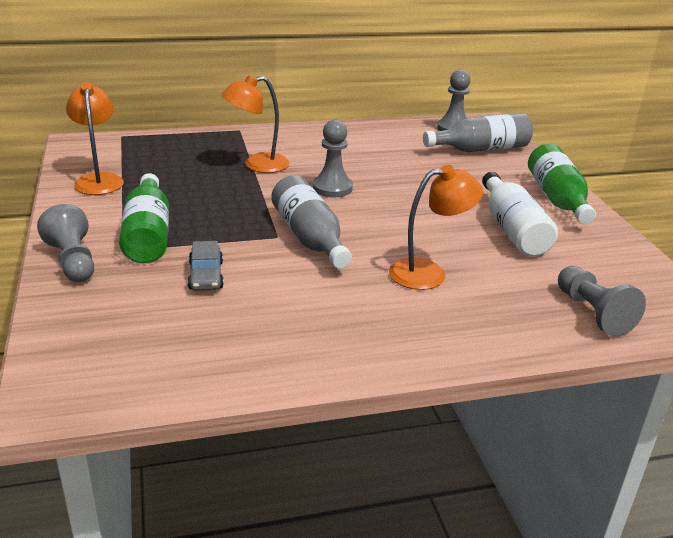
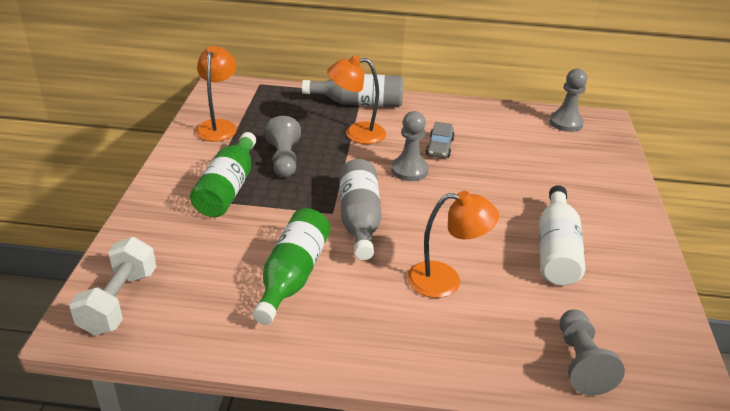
camera: 20 degrees right, 5 degrees up
grey pawn [37,204,94,282] -> grey pawn moved to [264,116,301,178]
grey car [188,241,224,291] -> grey car moved to [426,122,455,158]
grey bottle [423,113,533,152] -> grey bottle moved to [302,74,403,107]
green bottle [528,144,596,224] -> green bottle moved to [253,208,330,325]
none -> white dumbbell [69,237,156,335]

